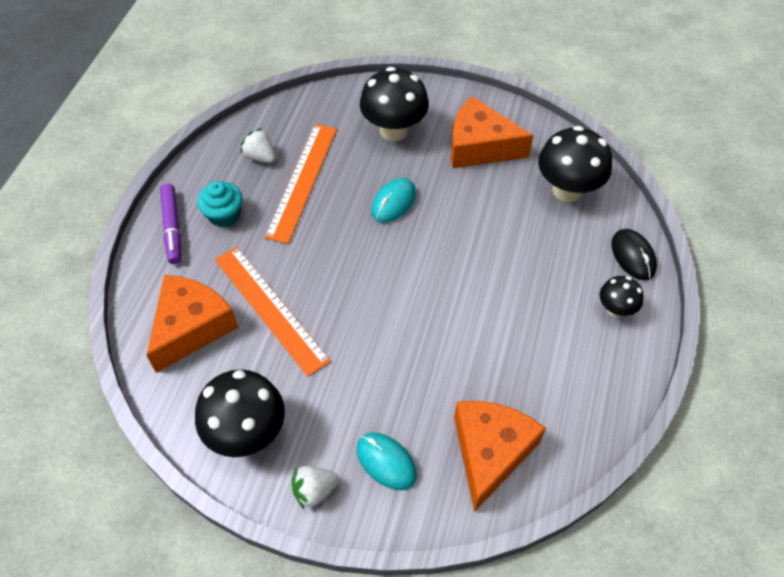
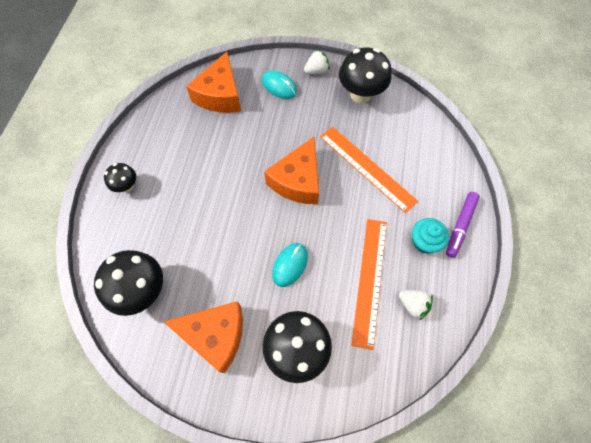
camera: 175 degrees right, 10 degrees up
orange cheese [146,275,238,373] -> orange cheese moved to [264,137,319,204]
purple marker [160,184,181,264] -> purple marker turned 135 degrees counterclockwise [446,192,480,258]
black mouse [611,229,657,280] -> none

